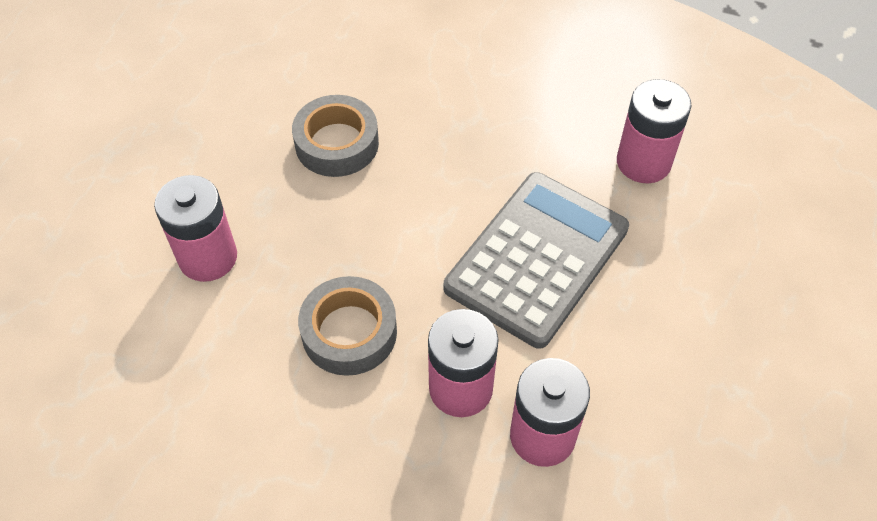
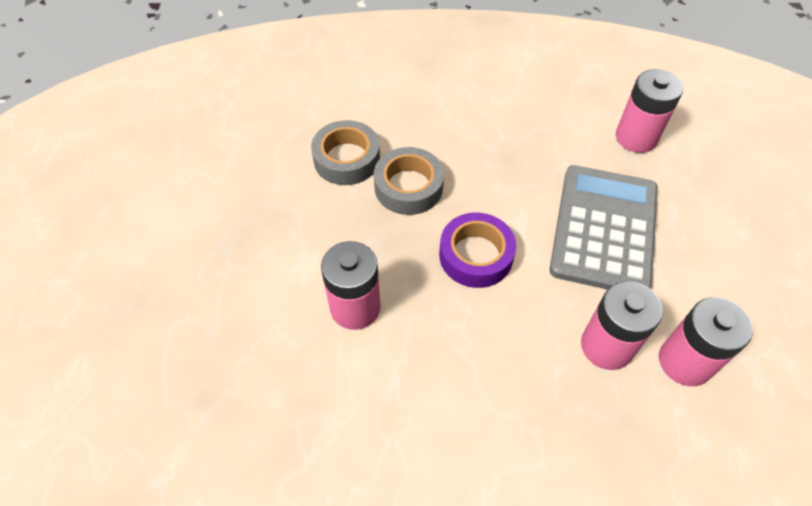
camera: 20 degrees left, 0 degrees up
grey tape [298,276,397,376] -> grey tape moved to [311,120,380,185]
none -> purple tape [439,213,516,288]

